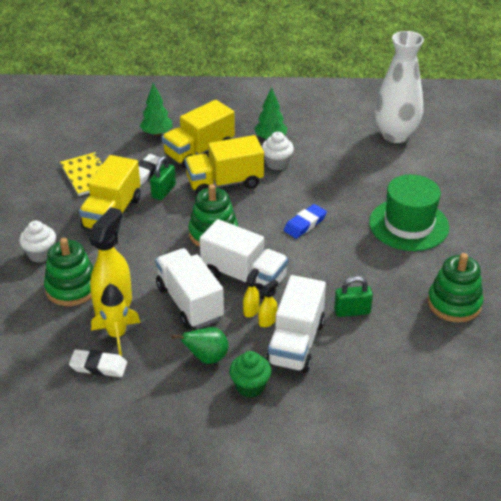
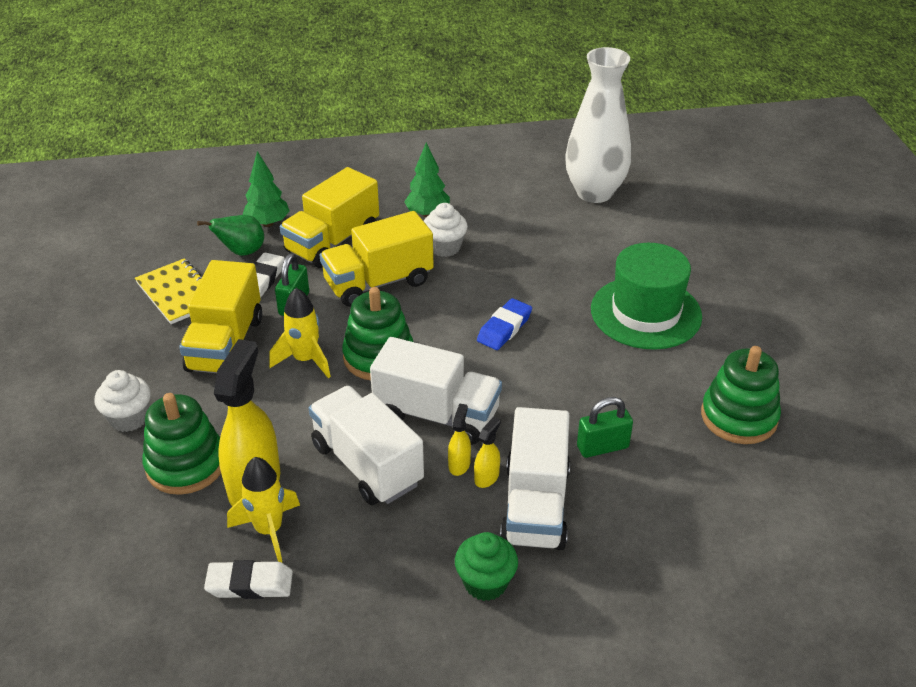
camera: 10 degrees left, 0 degrees up
green pear [171,327,228,364] -> green pear moved to [197,215,264,256]
none -> yellow rocket [269,288,331,378]

